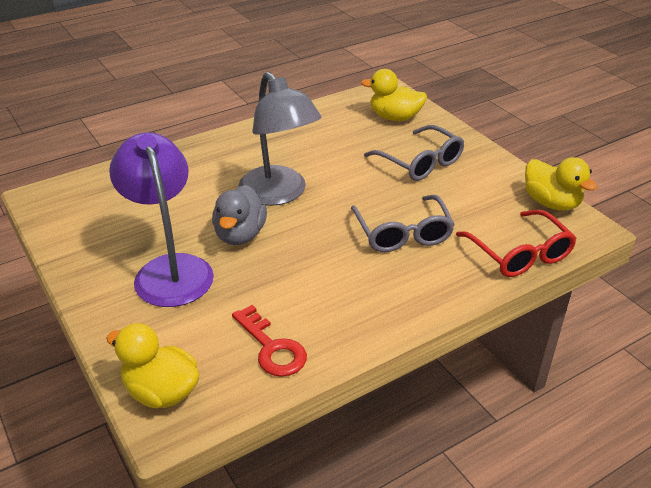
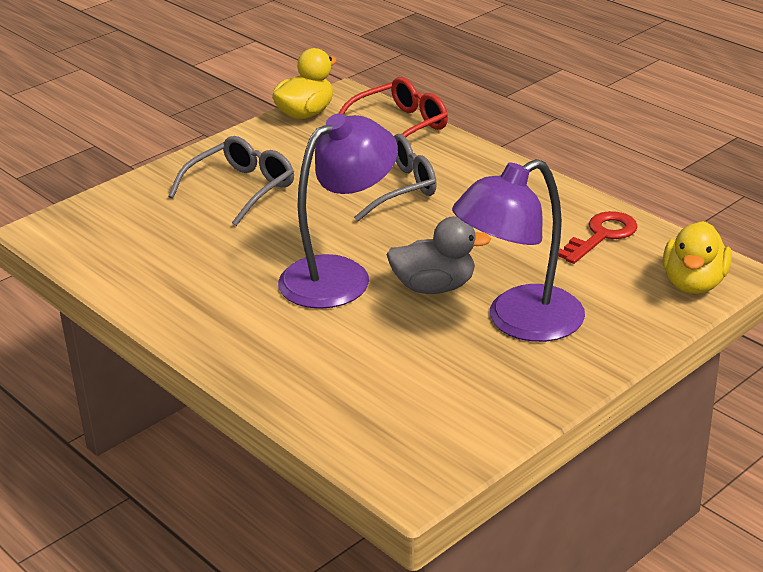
camera: 100 degrees left, 5 degrees down
grey lamp [238,72,321,206] -> purple lamp [278,113,398,309]
yellow duck [361,69,427,121] -> none

